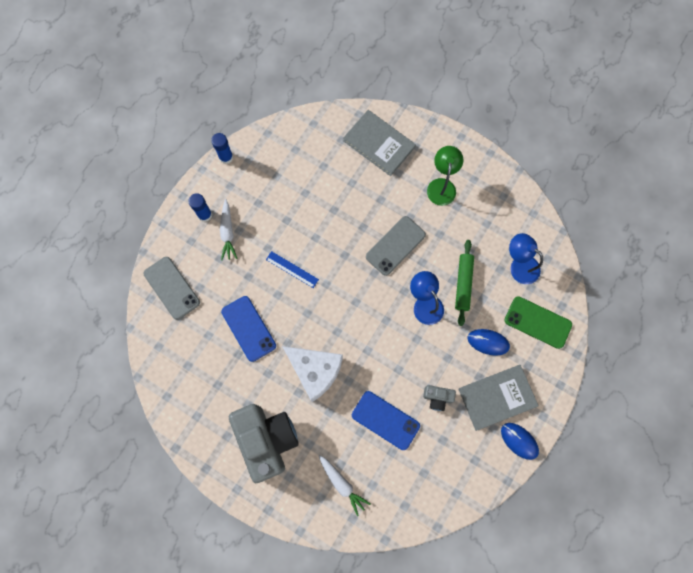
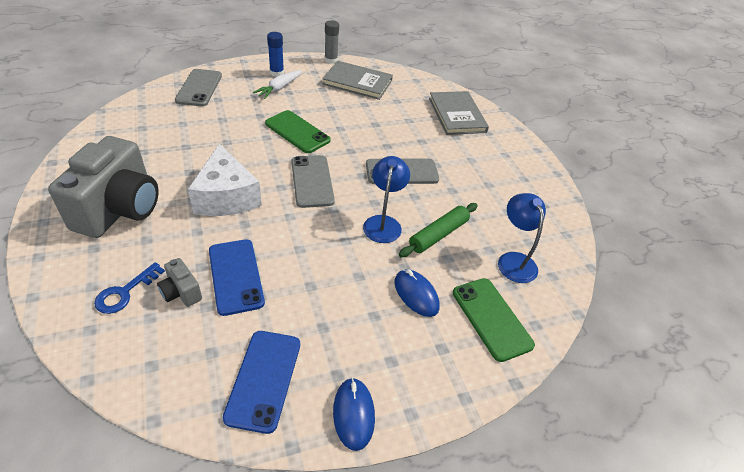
camera: 35 degrees right, 30 degrees down
blue glue stick [211,133,233,164] -> grey glue stick [325,20,339,64]
blue phone [221,296,276,362] -> blue phone moved to [223,331,300,434]
blue ruler [266,251,319,288] -> green phone [265,110,331,153]
white carrot [319,455,371,516] -> blue key [94,262,165,314]
grey camera [423,385,456,411] -> grey camera moved to [157,258,202,307]
green lamp [427,146,463,206] -> none
grey book [458,365,539,431] -> grey book moved to [322,61,393,100]
none -> grey phone [291,155,335,208]

